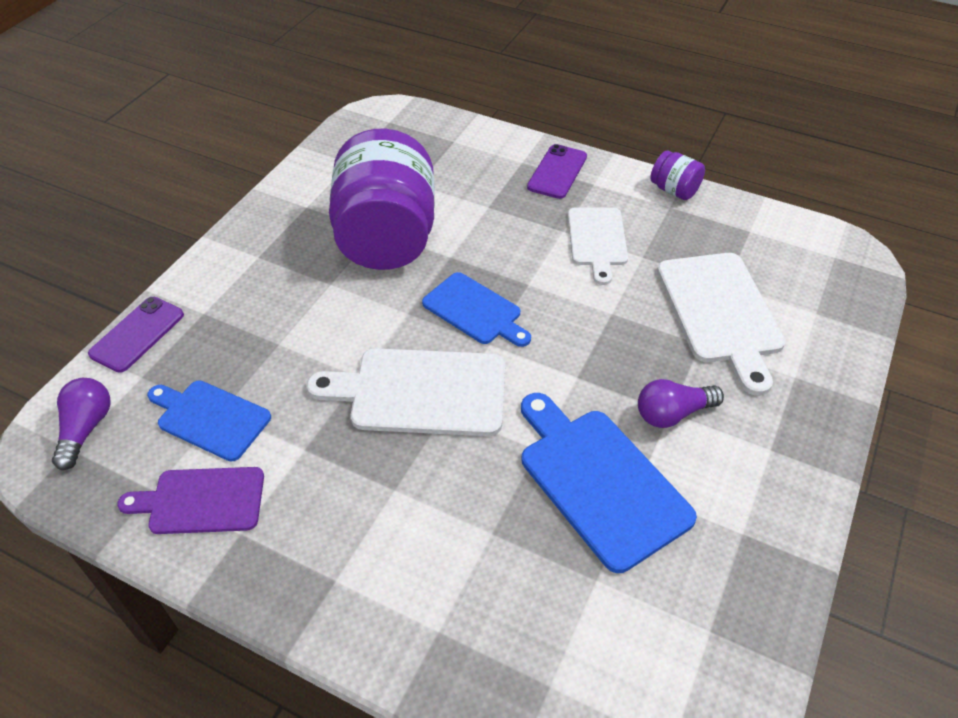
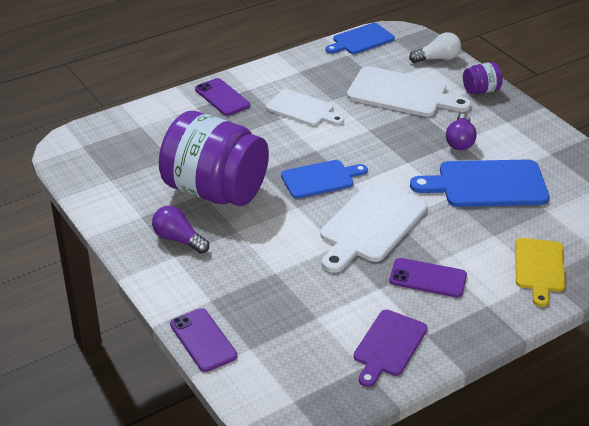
camera: 60 degrees left, 10 degrees down
purple light bulb [52,378,111,470] -> purple light bulb moved to [152,206,209,254]
blue cutting board [147,380,271,461] -> blue cutting board moved to [326,23,395,54]
purple jar [650,151,705,200] -> purple jar moved to [463,62,503,94]
none -> purple phone [389,258,467,297]
none -> white light bulb [409,32,461,63]
none -> yellow cutting board [515,238,565,307]

